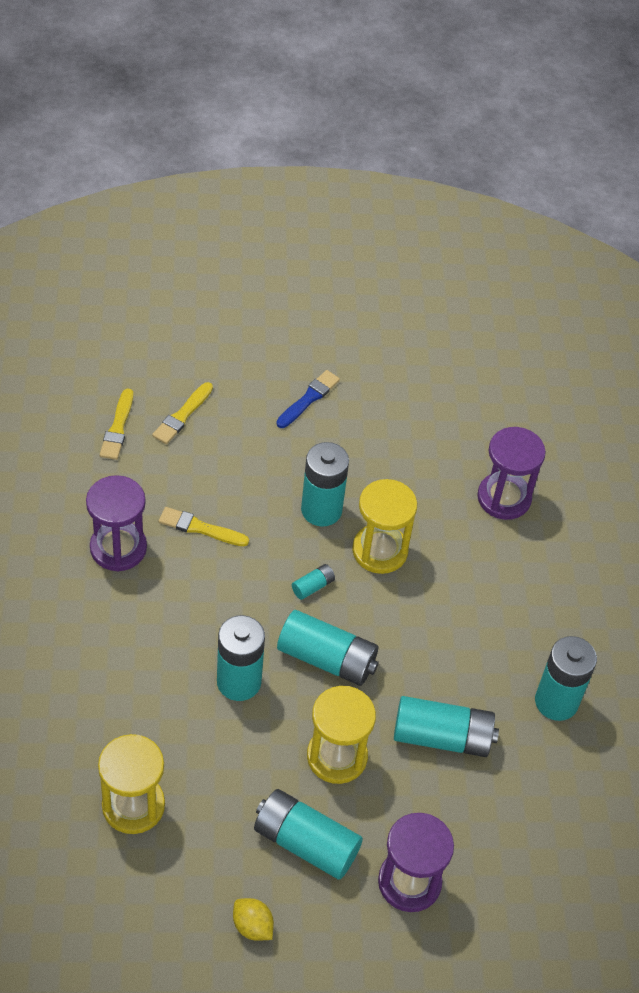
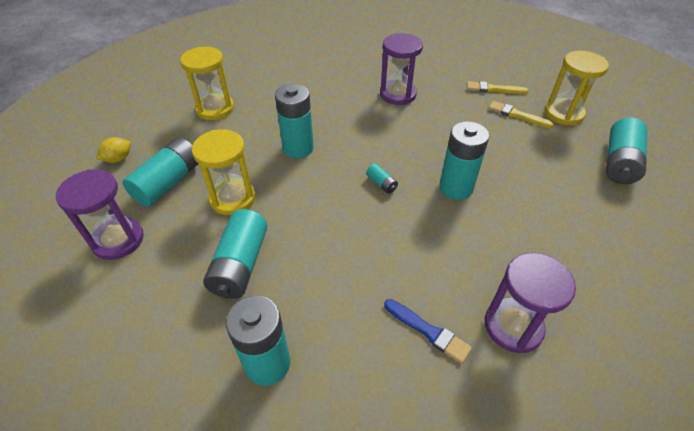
camera: 95 degrees right, 5 degrees down
yellow brush [159,507,249,547] -> none
blue brush [276,370,340,428] -> blue brush moved to [384,299,472,364]
turquoise battery [277,610,379,686] -> turquoise battery moved to [606,118,647,184]
yellow hourglass [352,479,417,574] -> yellow hourglass moved to [544,51,609,125]

